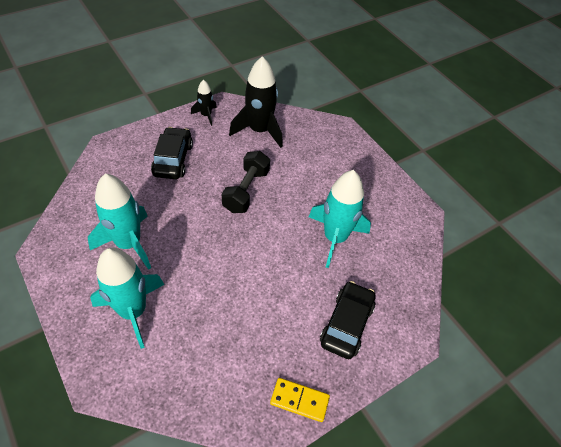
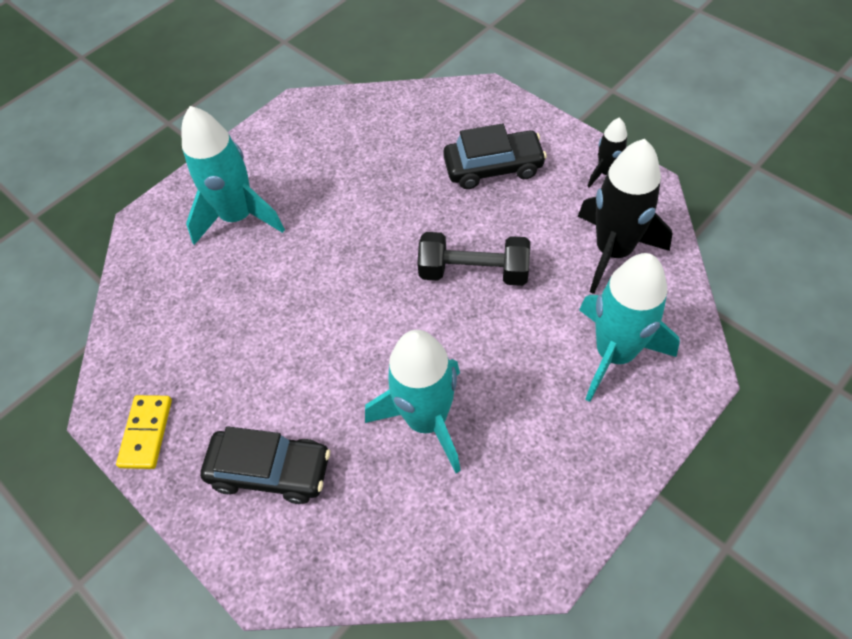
camera: 85 degrees right, 5 degrees up
turquoise rocket [88,174,151,270] -> turquoise rocket moved to [579,253,680,402]

